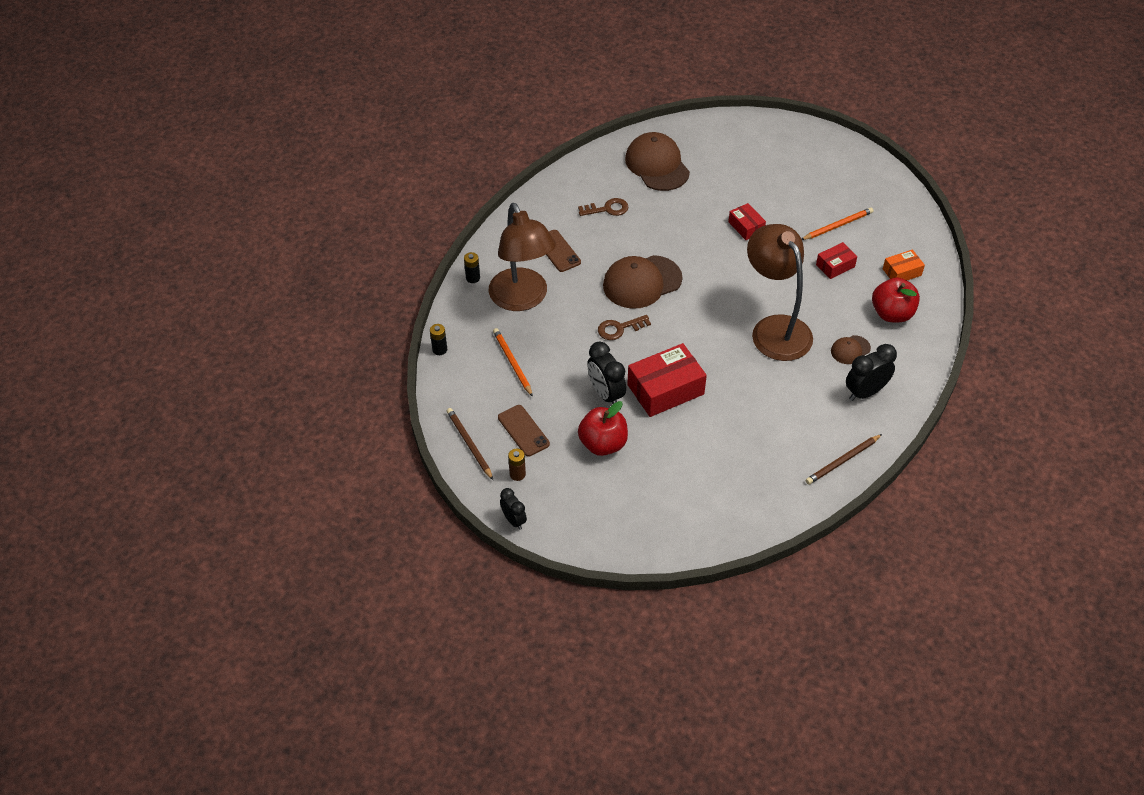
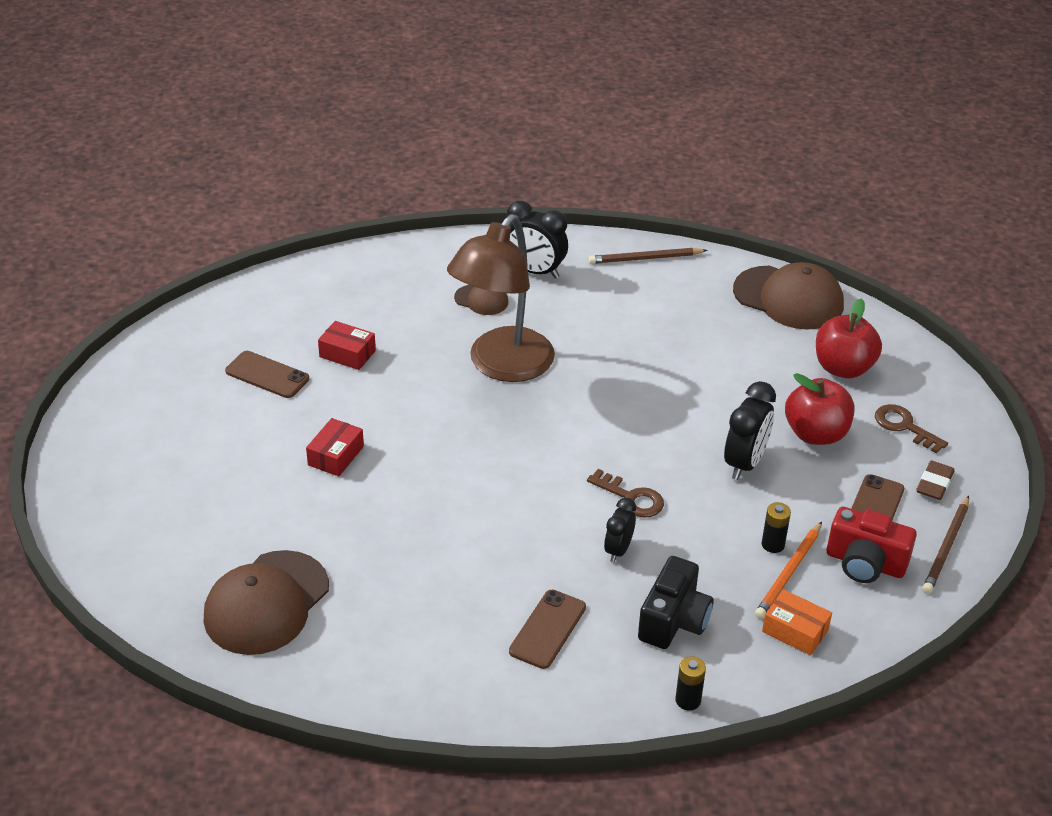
camera: 125 degrees left, 10 degrees down
black battery [430,324,447,355] -> black battery moved to [762,502,791,553]
brown lamp [489,203,556,311] -> black camera [638,556,714,649]
black clock [500,488,527,530] -> black clock moved to [604,497,636,563]
brown battery [508,449,526,481] -> brown eraser [916,460,955,500]
brown key [578,198,629,216] -> brown key moved to [875,404,948,453]
brown cap [603,255,683,309] -> brown cap moved to [733,262,844,329]
red box [627,343,707,417] -> none
orange pencil [802,208,873,240] -> brown phone [225,351,309,398]
brown pencil [806,434,882,485] -> brown pencil turned 150 degrees clockwise [589,248,708,264]
red apple [872,277,920,323] -> red apple moved to [816,298,882,378]
orange box [883,249,925,281] -> orange box moved to [762,589,832,656]
none -> red camera [827,507,917,583]

